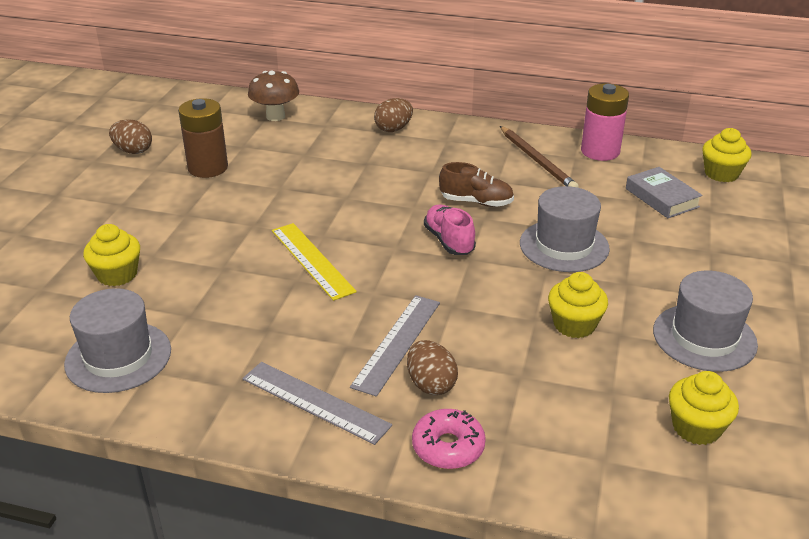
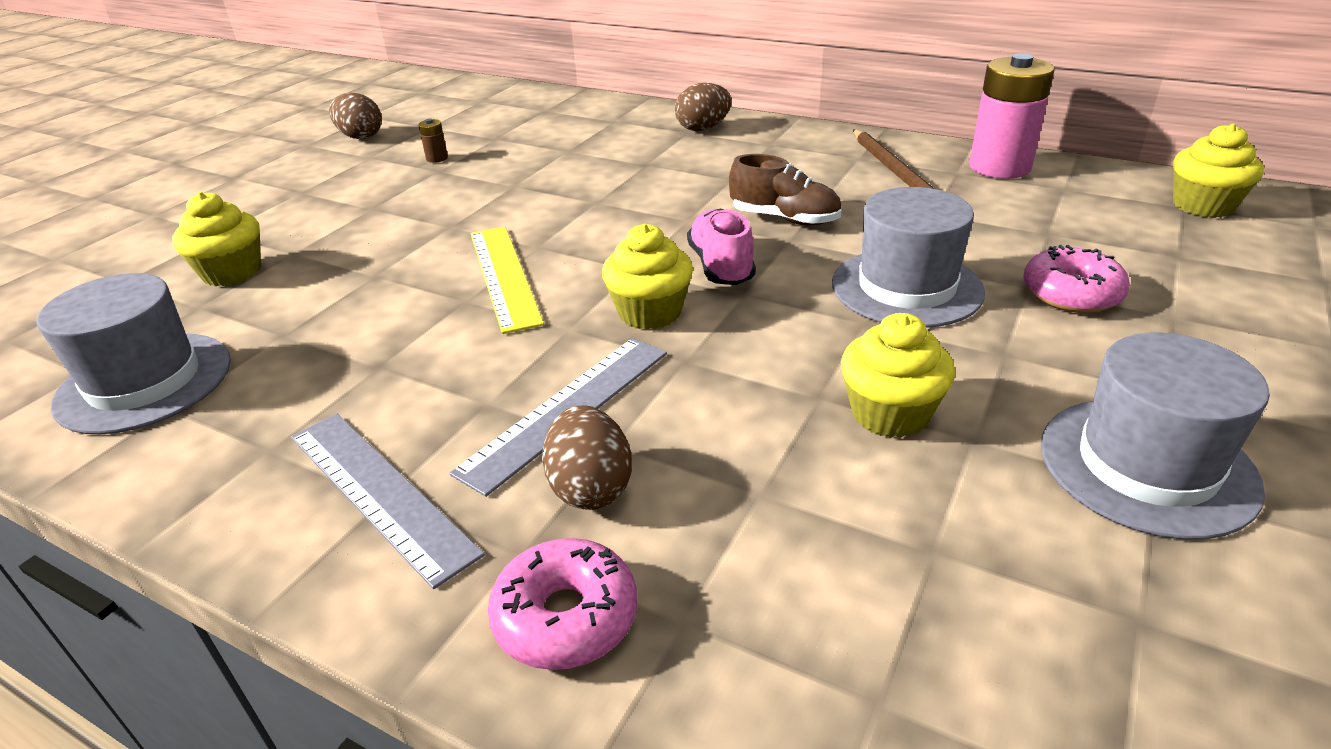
camera: 15 degrees right, 0 degrees up
brown battery [178,98,228,178] -> brown battery [418,119,448,163], size x0.40
brown mushroom [248,71,299,121] -> none
grey book [626,167,703,218] -> none
yellow cupcake [669,371,739,445] -> yellow cupcake moved to [602,224,693,329]
none -> pink donut [1023,245,1130,313]

